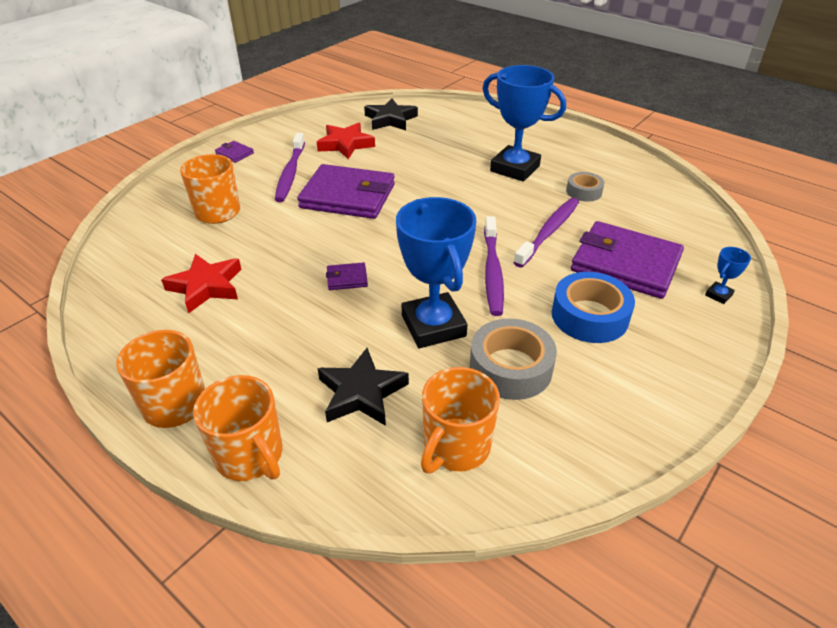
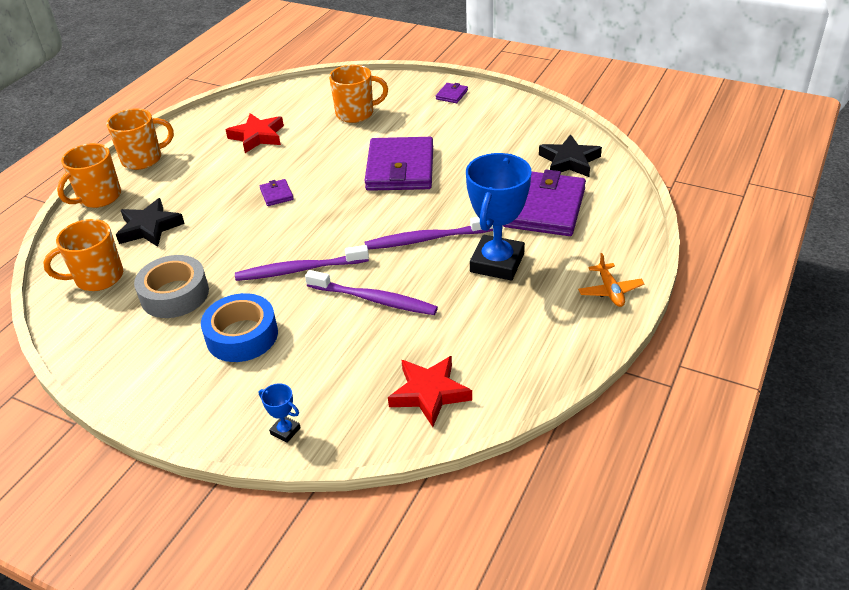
camera: 80 degrees right, 0 degrees up
purple toothbrush [275,133,305,202] -> purple toothbrush moved to [365,217,493,250]
red star [317,123,375,159] -> red star moved to [388,356,472,427]
blue trophy [396,197,476,348] -> none
orange mug [421,367,500,474] -> orange mug turned 45 degrees counterclockwise [43,219,123,291]
grey tape [566,172,605,202] -> none
purple wallet [571,221,684,299] -> purple wallet moved to [503,169,586,236]
none -> orange plane [578,253,644,307]

